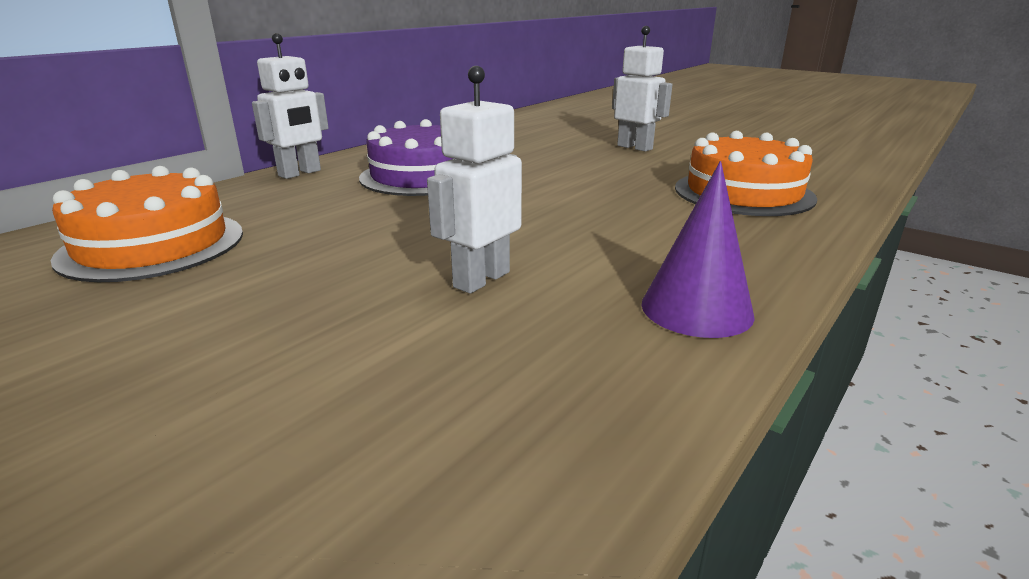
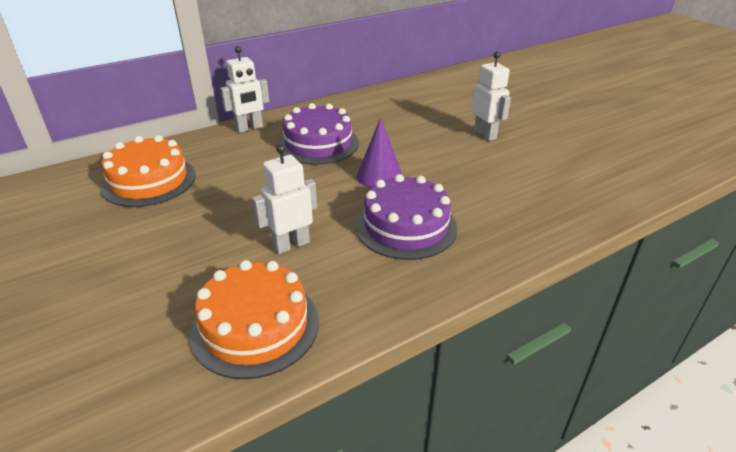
camera: 20 degrees right, 10 degrees up
purple cone [641,161,755,338] -> purple cone moved to [357,117,402,188]
orange cake [675,131,817,216] -> orange cake moved to [190,260,319,379]
none -> purple cake [356,174,457,260]

